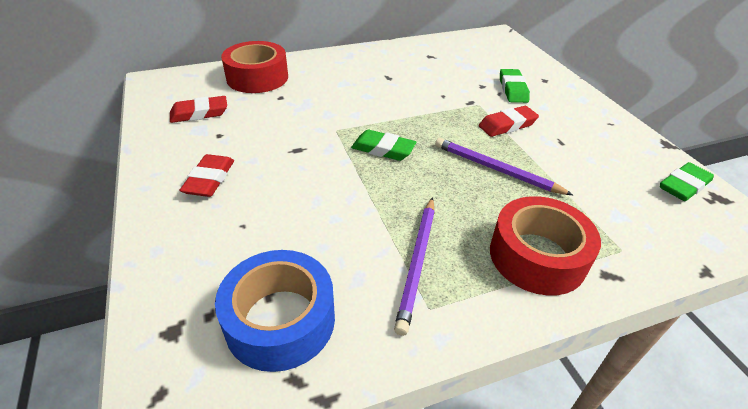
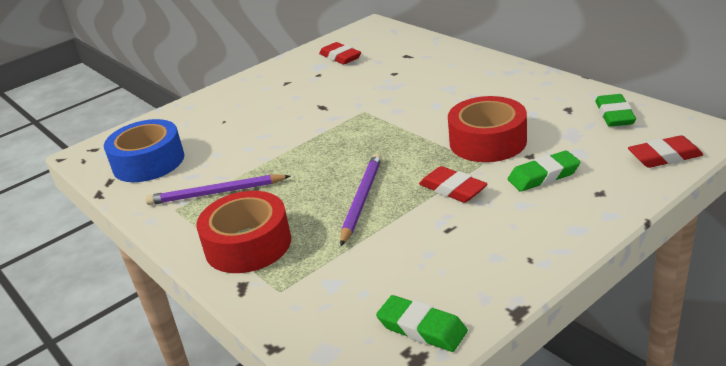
camera: 75 degrees right, 10 degrees down
red eraser [179,154,234,197] -> red eraser moved to [628,135,703,168]
red tape [221,41,288,93] -> red tape moved to [448,96,527,162]
green eraser [351,130,416,161] -> green eraser moved to [595,94,636,127]

